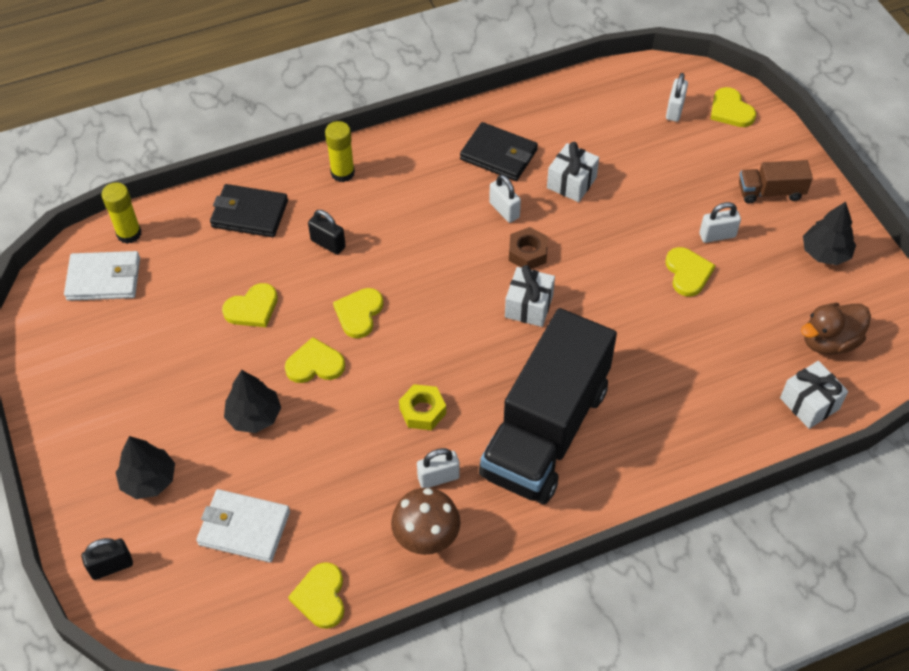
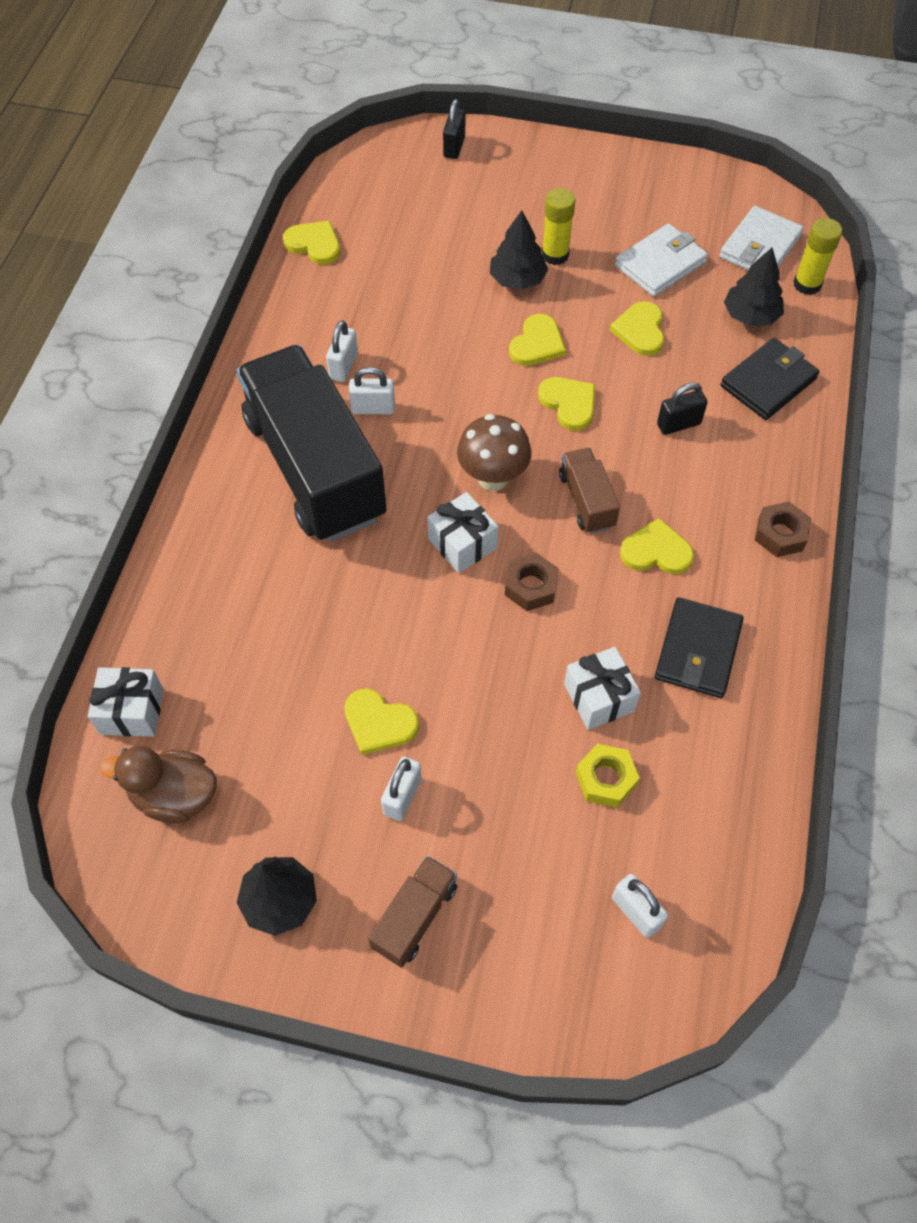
camera: 125 degrees right, 5 degrees up
black tree [116,436,175,499] -> black tree moved to [724,248,784,326]
white wallet [196,489,290,563] -> white wallet moved to [615,223,708,297]
yellow glue stick [325,121,355,182] -> yellow glue stick moved to [542,188,576,265]
brown mushroom [391,488,461,555] -> brown mushroom moved to [457,414,532,491]
yellow nut [399,384,446,430] -> yellow nut moved to [576,744,640,808]
black wallet [460,122,538,181] -> black wallet turned 45 degrees counterclockwise [655,597,744,698]
white padlock [489,174,521,223] -> white padlock moved to [349,367,395,414]
yellow heart [711,87,756,127] -> yellow heart moved to [620,518,694,574]
brown duck [801,303,871,355] -> brown duck turned 90 degrees counterclockwise [100,746,217,824]
none -> brown truck [559,448,620,534]
none -> brown nut [755,501,811,557]

